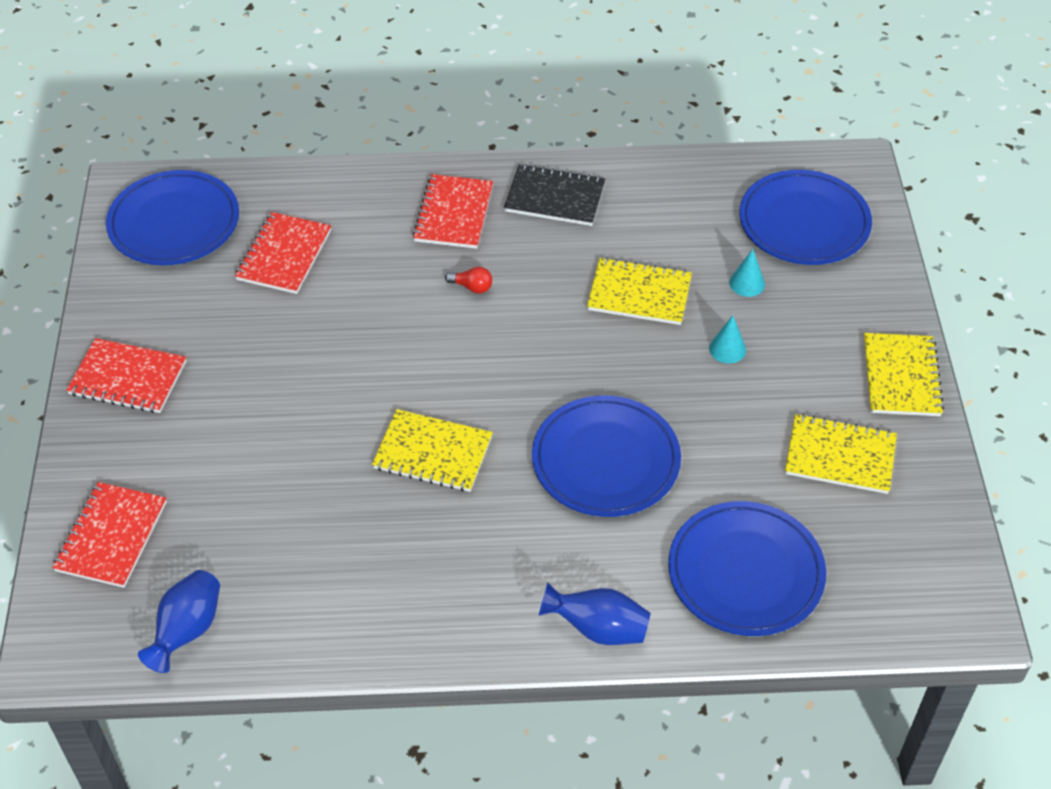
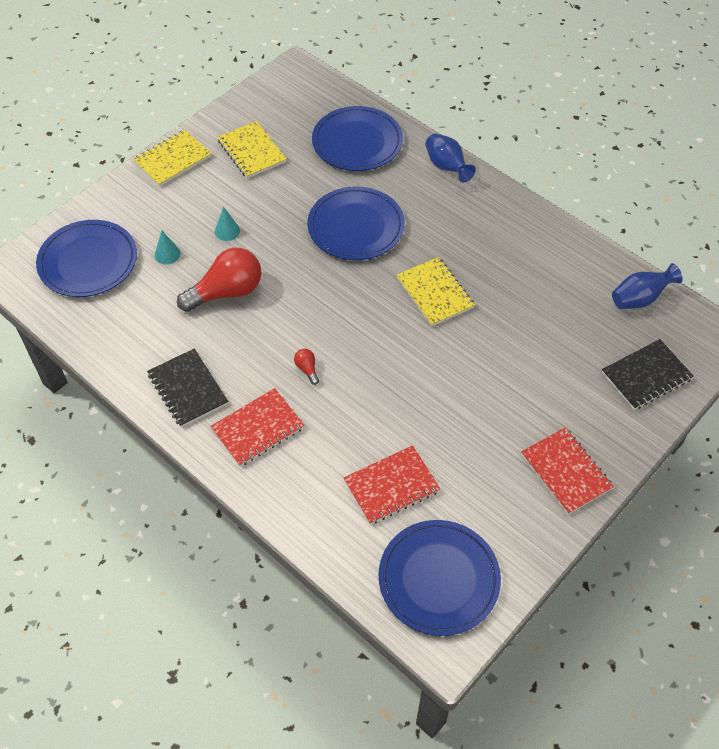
camera: 135 degrees left, 5 degrees up
red notebook [52,482,167,588] -> black notebook [602,339,694,410]
yellow notebook [587,257,692,325] -> red light bulb [177,247,261,312]

